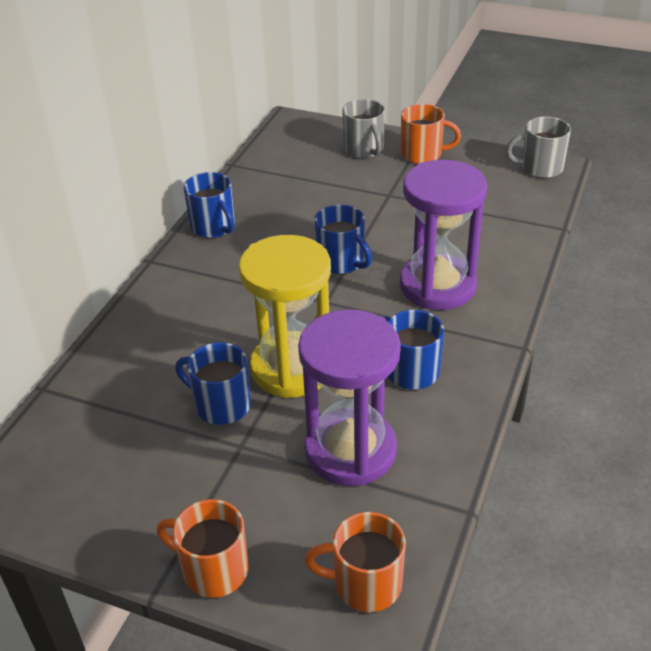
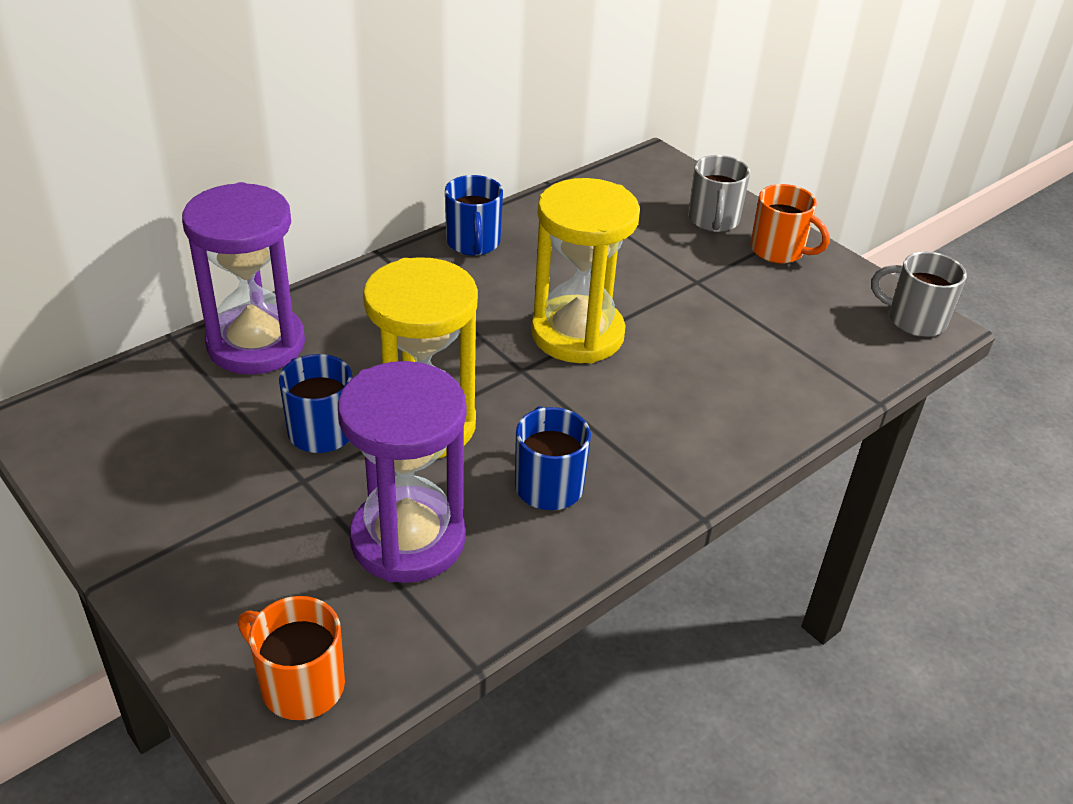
camera: 25 degrees right, 0 degrees up
orange mug [157,499,249,598] -> none
blue mug [314,205,372,274] -> yellow hourglass [531,178,640,364]
purple hourglass [400,160,487,310] -> purple hourglass moved to [182,182,305,374]

